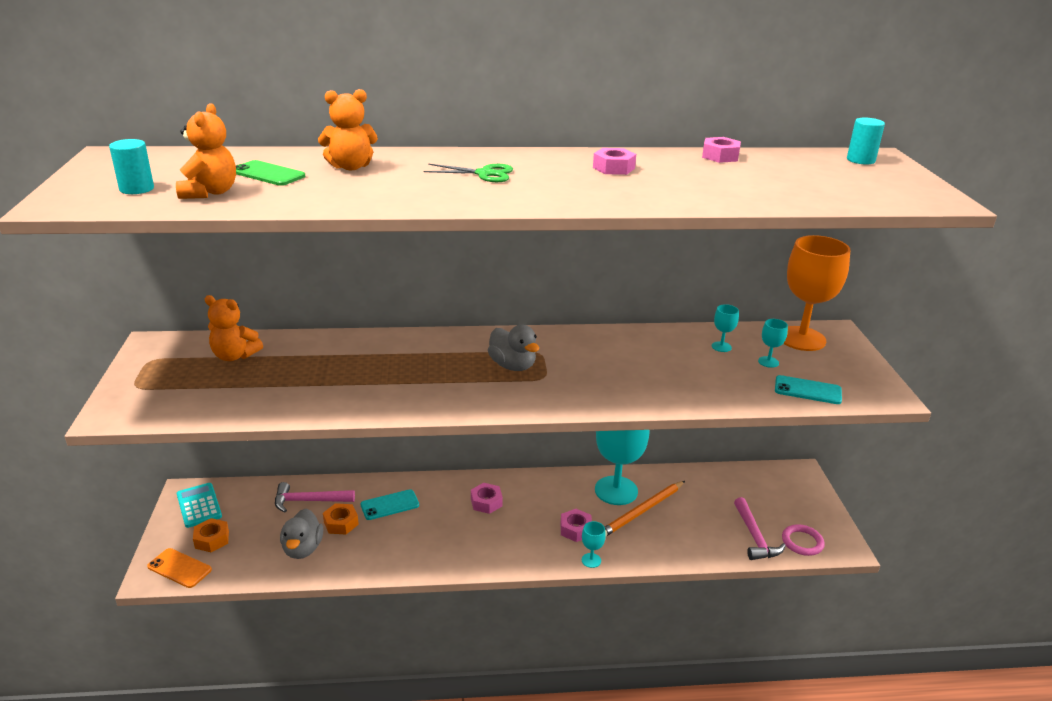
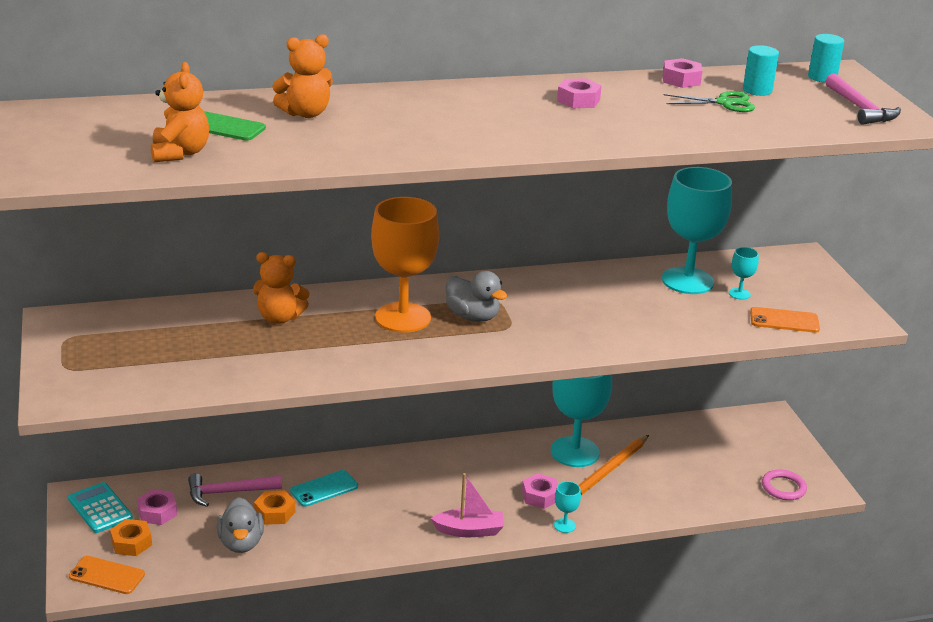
camera: 10 degrees left, 0 degrees up
turquoise cylinder [109,139,154,194] -> turquoise cylinder moved to [743,45,779,96]
orange teddy bear [205,295,263,361] -> orange teddy bear moved to [253,252,310,324]
green scissors [424,164,513,182] -> green scissors moved to [664,91,755,112]
pink nut [471,483,503,514] -> pink nut moved to [137,489,177,525]
turquoise goblet [712,304,739,352] -> turquoise goblet [662,167,732,294], size x2.42
pink hammer [734,497,786,560] -> pink hammer moved to [826,74,901,125]
turquoise phone [775,375,842,404] -> orange phone [750,307,820,333]
orange goblet [783,235,850,351] -> orange goblet moved to [371,197,439,333]
none -> pink boat [431,473,504,537]

